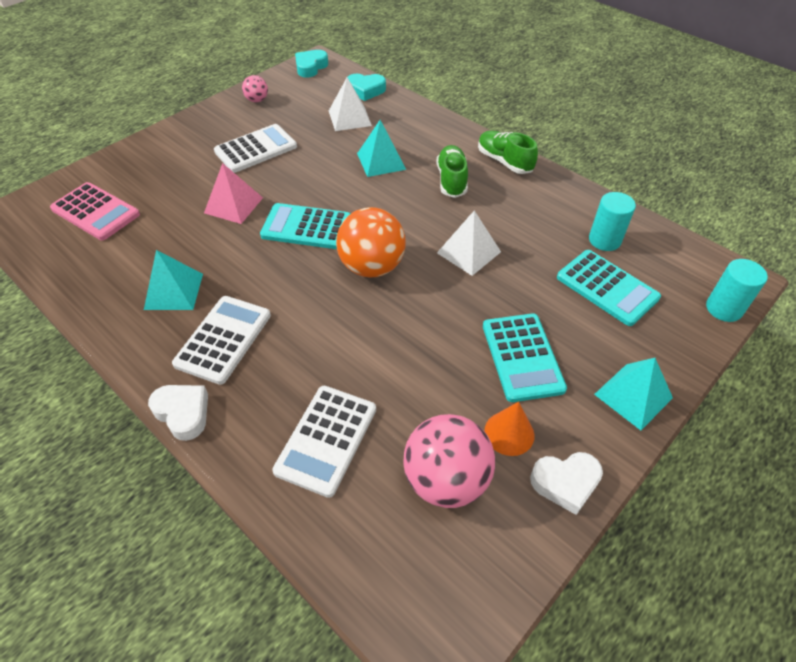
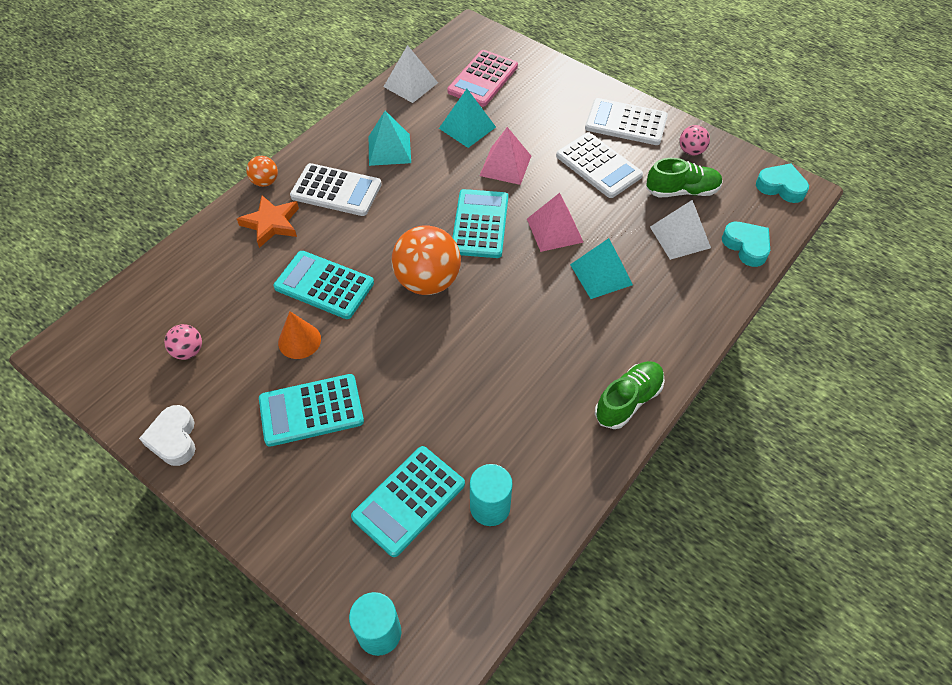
camera: 85 degrees right, 5 degrees up
white heart [148,385,208,441] -> orange ball [246,156,278,187]
white calculator [272,386,376,498] -> white calculator moved to [585,98,668,145]
turquoise heart [348,74,386,101] -> turquoise heart turned 150 degrees clockwise [722,222,770,267]
pink ball [403,414,495,508] -> pink ball [164,324,202,360], size x0.49
green shoe [437,145,468,198] -> green shoe moved to [646,158,723,197]
white pyramid [437,210,501,276] -> white pyramid moved to [383,45,438,103]
orange cone [484,402,534,456] -> orange cone moved to [278,311,321,359]
turquoise pyramid [594,358,673,430] -> turquoise pyramid moved to [439,89,496,148]
none -> orange star [237,195,299,248]
none -> turquoise calculator [274,251,374,319]
none -> pink pyramid [527,193,584,252]

